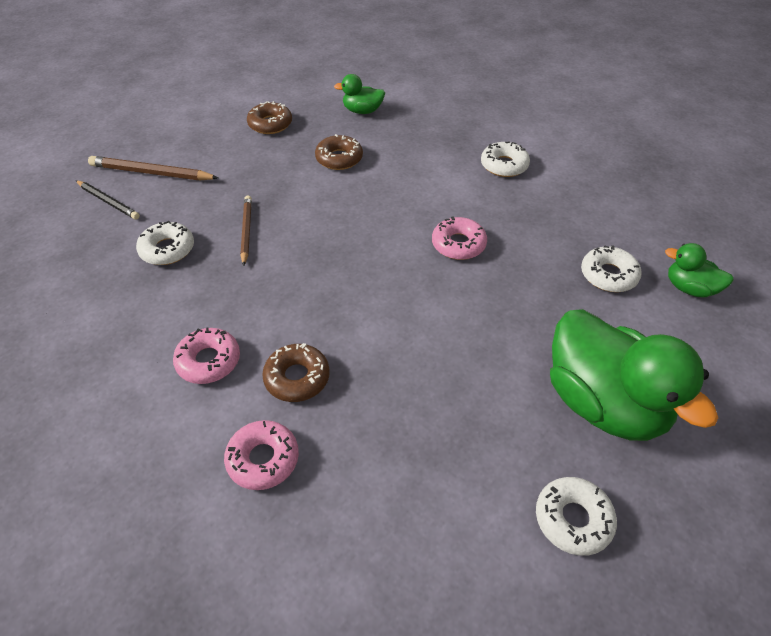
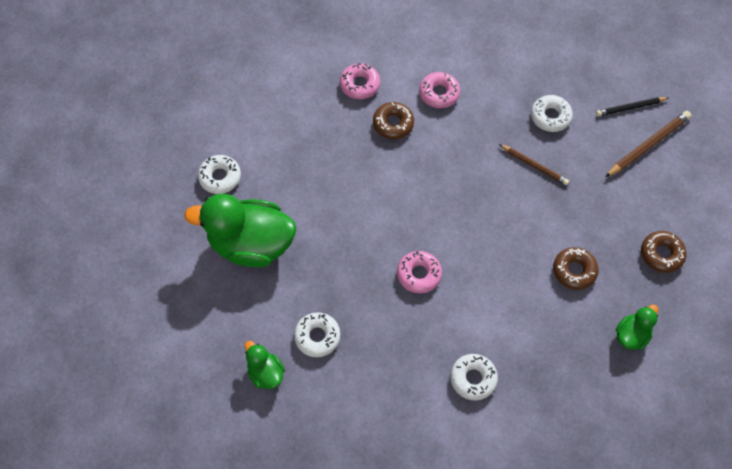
camera: 130 degrees right, 15 degrees up
green duck [665,243,734,298] -> green duck turned 105 degrees counterclockwise [245,341,285,389]

